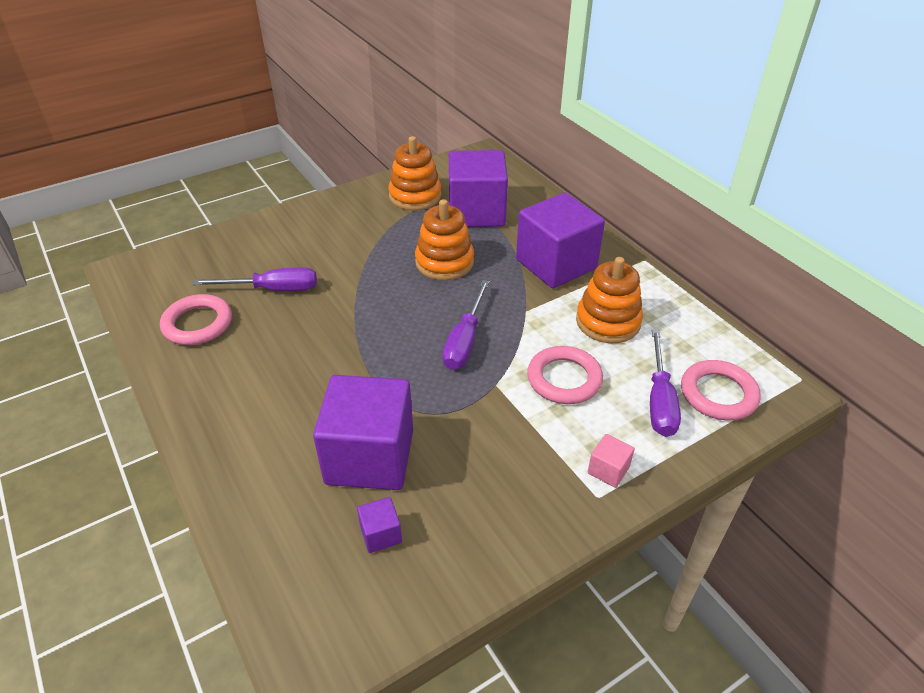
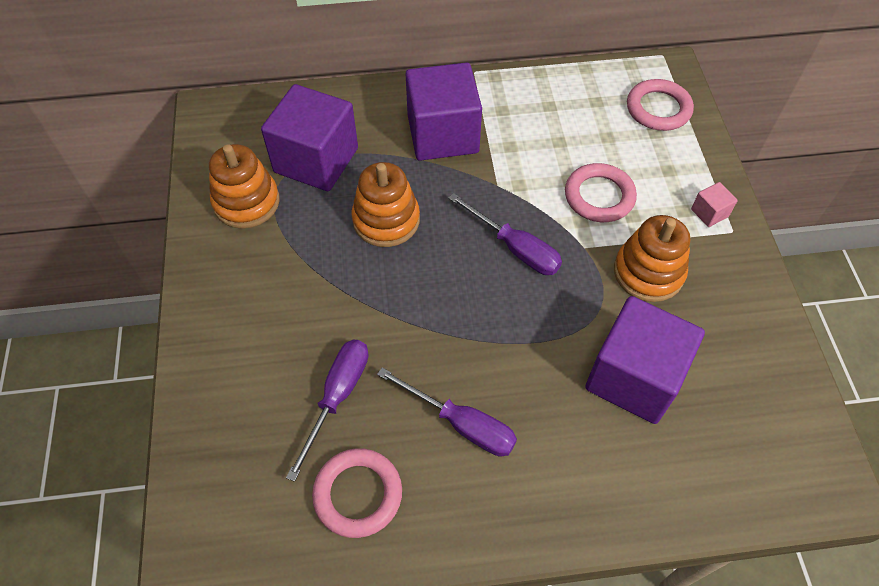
camera: 65 degrees left, 15 degrees up
purple cube [357,497,402,553] -> none
orange stacking toy [576,257,643,343] -> orange stacking toy moved to [614,215,690,302]
purple screwdriver [650,329,681,437] -> purple screwdriver moved to [377,367,517,456]

